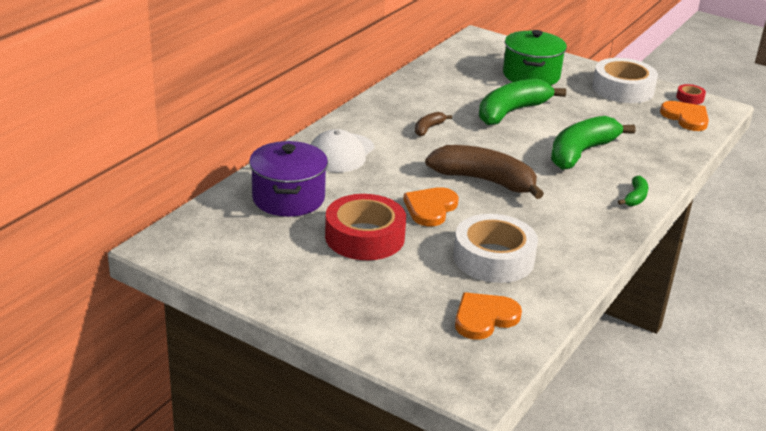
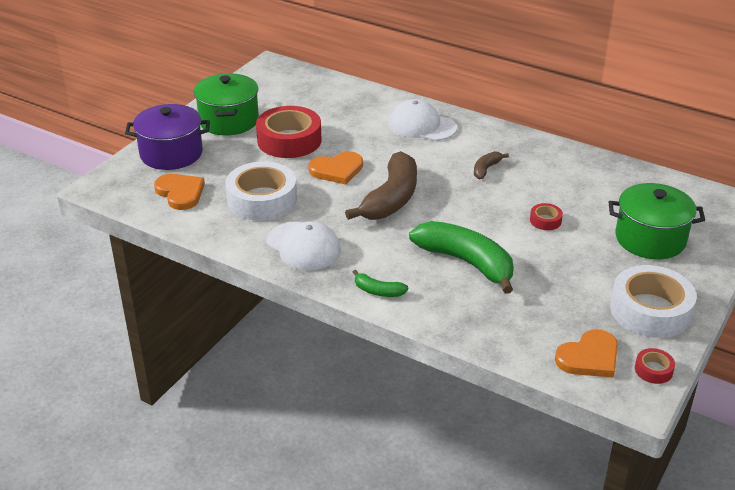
camera: 90 degrees right, 5 degrees up
purple pot [249,141,328,217] -> purple pot moved to [125,104,210,170]
orange heart [403,187,459,226] -> orange heart turned 135 degrees clockwise [308,151,363,185]
brown banana [415,112,452,136] -> brown banana turned 90 degrees counterclockwise [474,151,509,179]
green banana [479,78,566,125] -> red tape [530,203,563,230]
none -> green pot [194,73,259,135]
none -> white cap [267,221,341,270]

